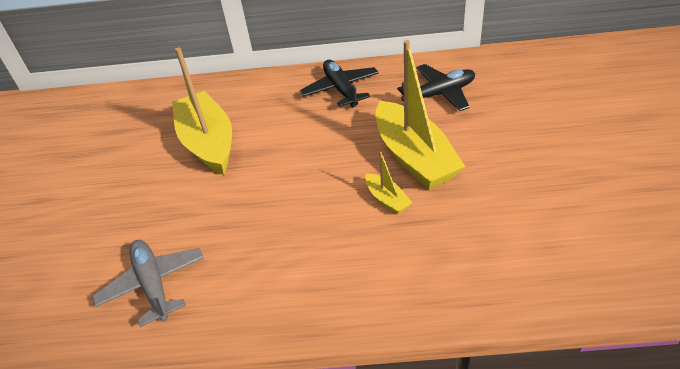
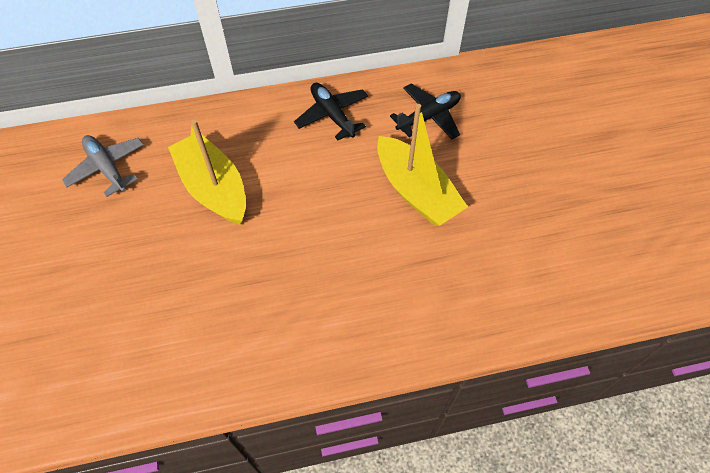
camera: 15 degrees left, 15 degrees up
grey plane [92,240,204,327] -> grey plane moved to [62,135,144,197]
yellow boat [365,152,412,214] -> none

